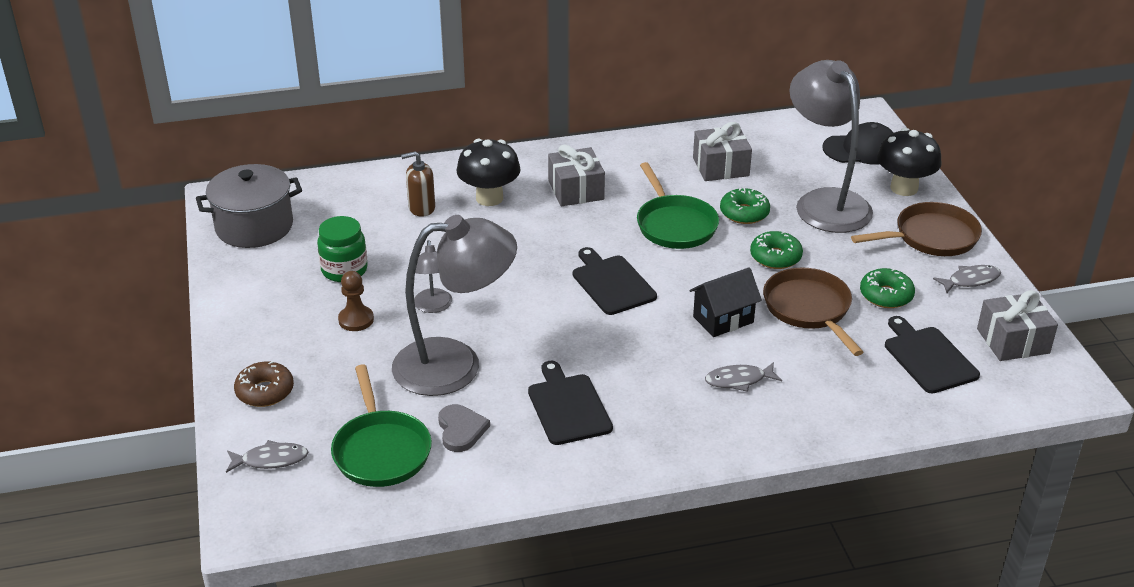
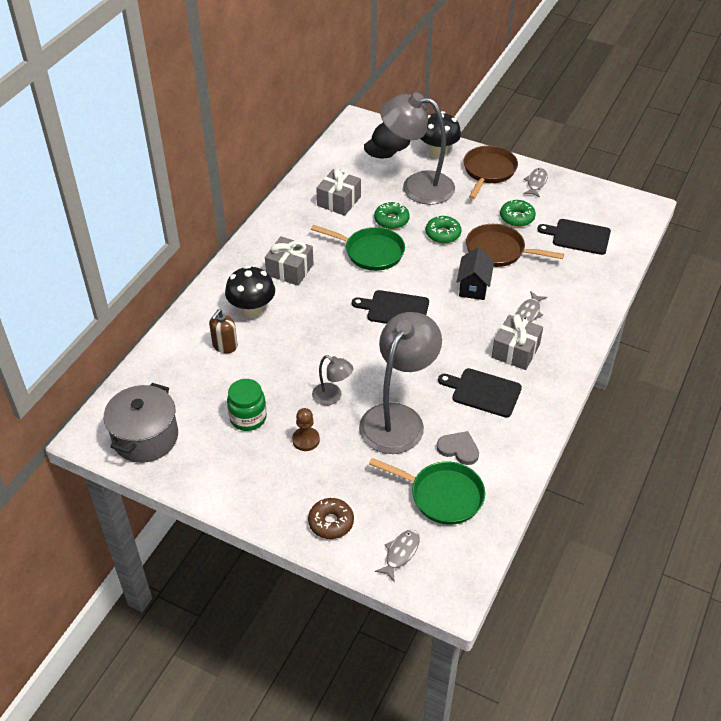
camera: 50 degrees left, 10 degrees up
grey gift [977,290,1058,361] -> grey gift moved to [492,314,543,370]

